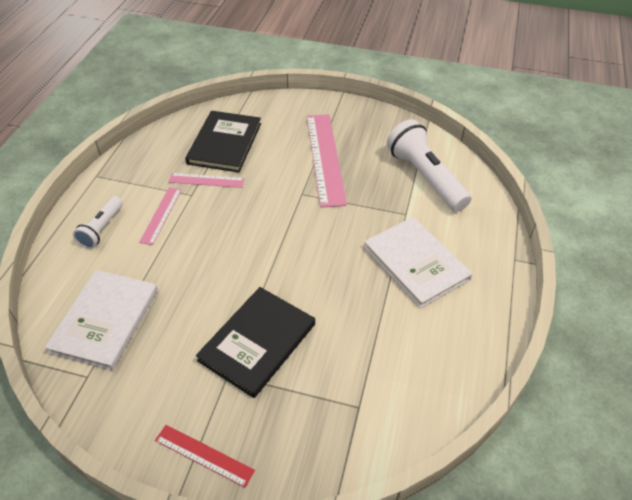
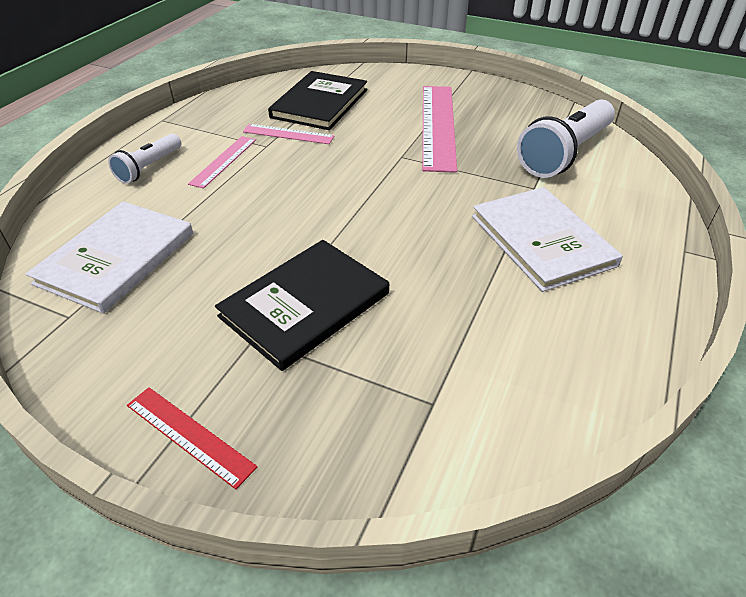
camera: 10 degrees right, 5 degrees down
white flashlight [387,119,471,212] -> white flashlight turned 120 degrees counterclockwise [517,100,615,178]

